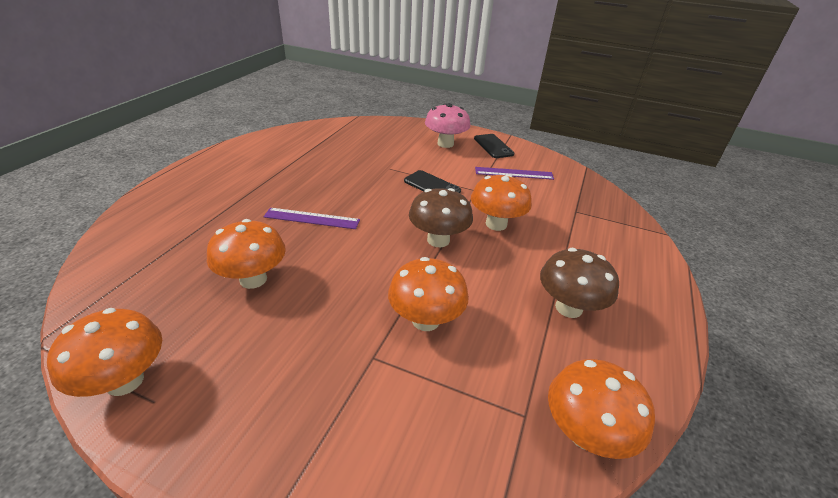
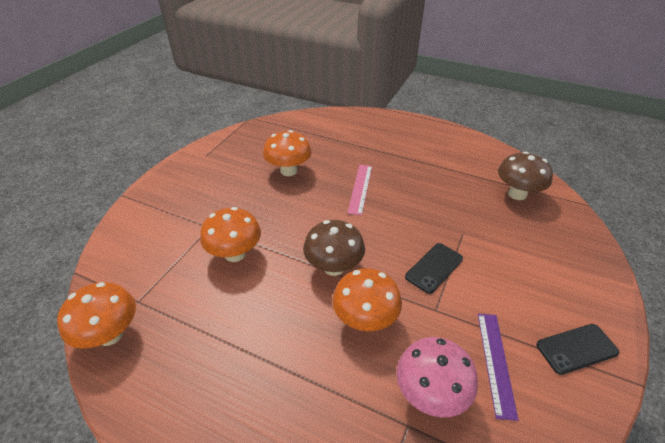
camera: 95 degrees right, 5 degrees up
orange mushroom [47,308,162,397] -> none
purple ruler [264,208,360,229] -> pink ruler [347,165,372,215]
pink mushroom [425,103,471,148] -> pink mushroom moved to [396,337,478,418]
brown mushroom [540,248,619,318] -> brown mushroom moved to [498,152,553,200]

